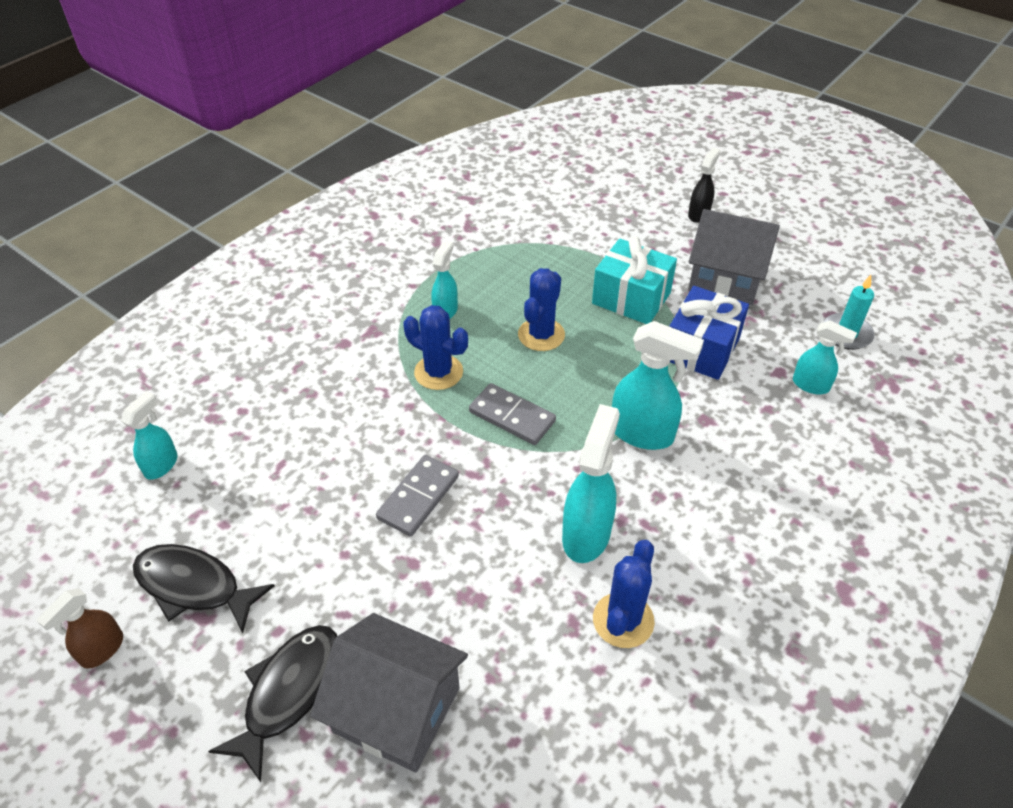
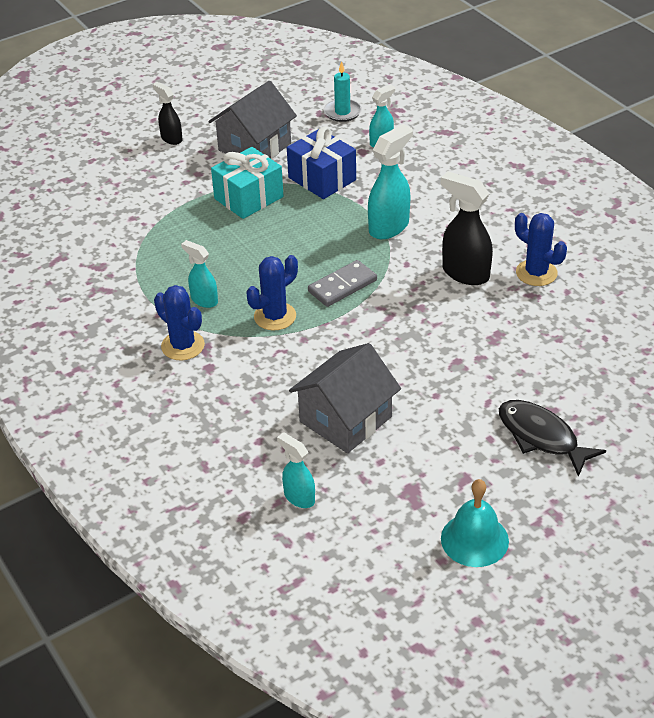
camera: 70 degrees left, 5 degrees down
brown spray bottle [36,588,123,669] -> turquoise bell [441,479,509,567]
black fish [133,544,275,633] -> none
grey house [310,613,468,773] -> grey house moved to [289,343,401,453]
grey domino [376,455,459,537] -> none
blue cactus [518,268,565,351] -> blue cactus moved to [154,285,205,360]
turquoise spray bottle [562,404,620,563] -> black spray bottle [441,171,493,285]

